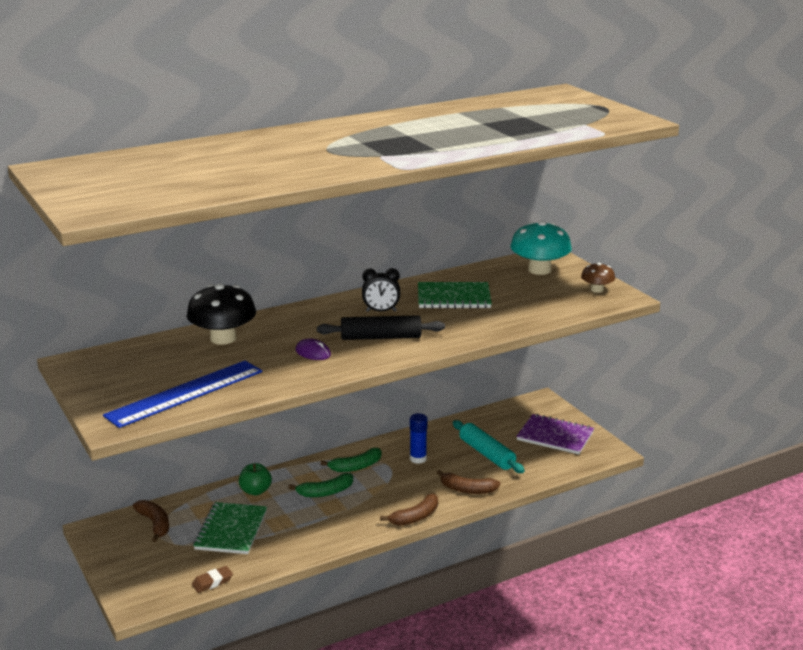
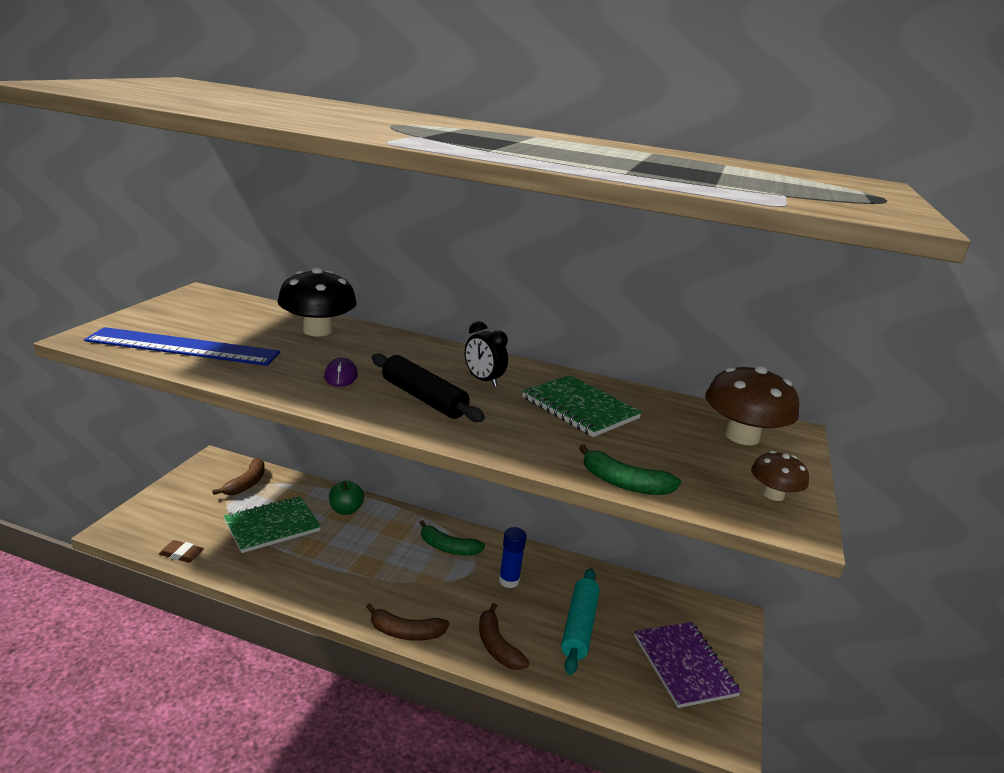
camera: 45 degrees right, 0 degrees up
green banana [288,473,353,497] -> green banana moved to [579,445,681,495]
turquoise mushroom [510,221,572,275] -> brown mushroom [705,366,799,445]

